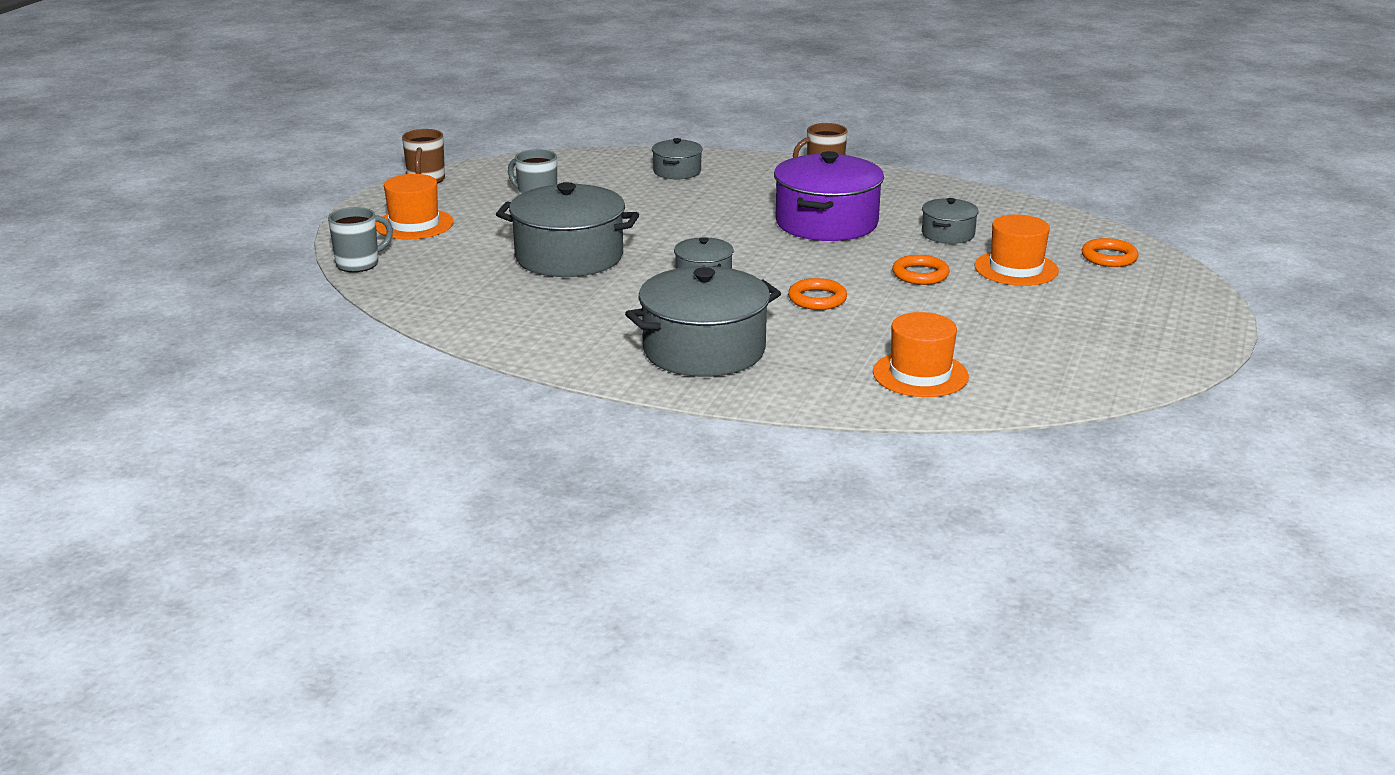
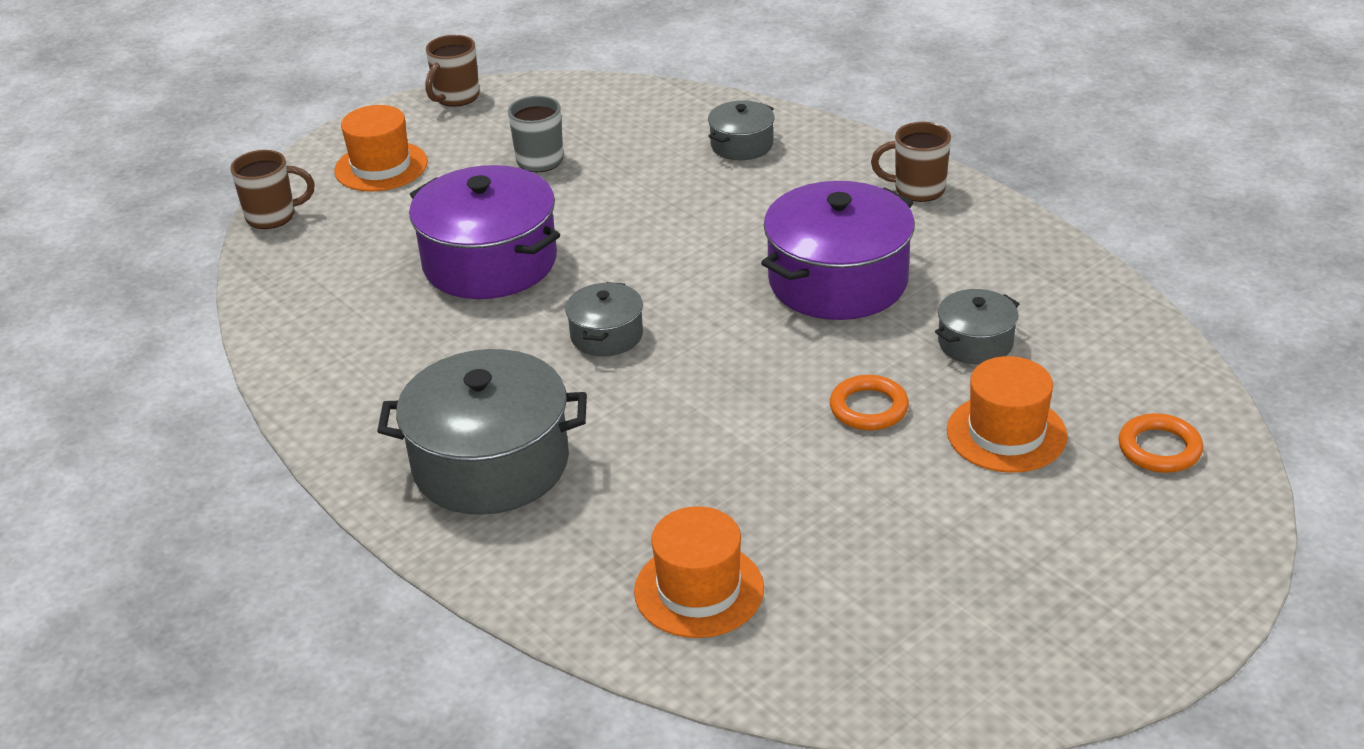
camera: 30 degrees right, 10 degrees up
grey mug [328,207,393,272] -> brown mug [230,150,315,229]
grey pot [496,182,639,277] -> purple pot [409,165,560,299]
orange ring [788,278,847,310] -> none

